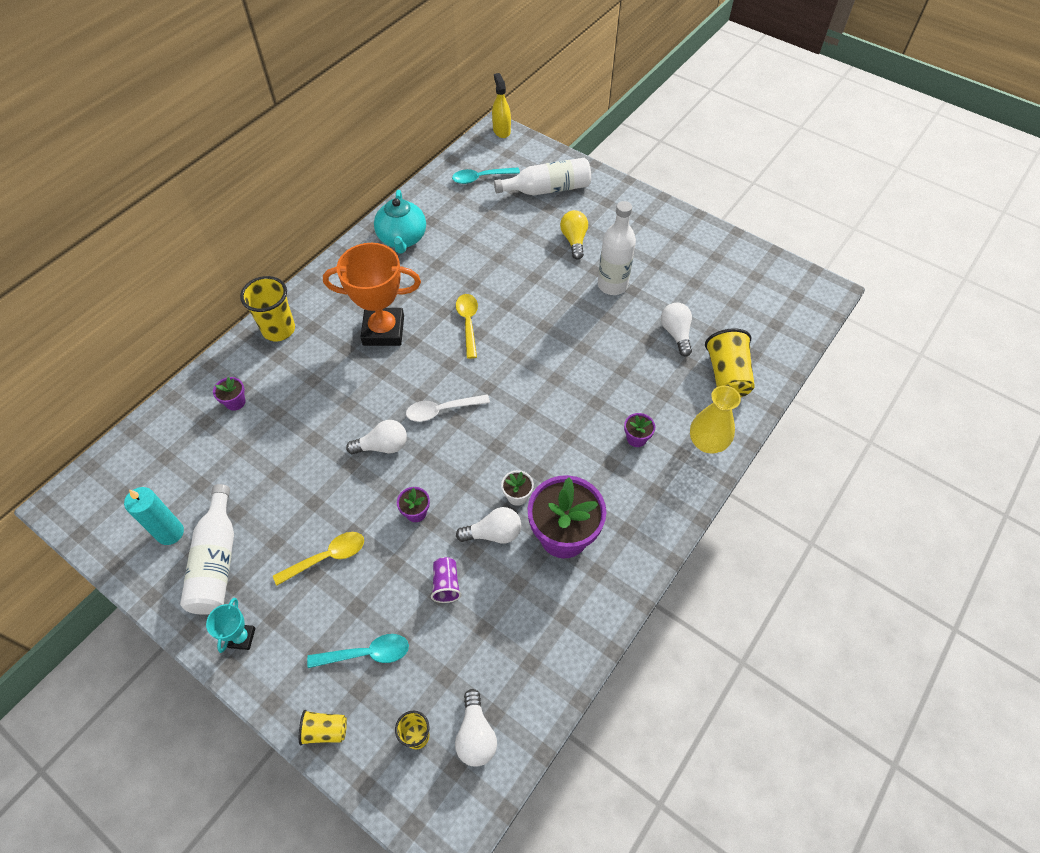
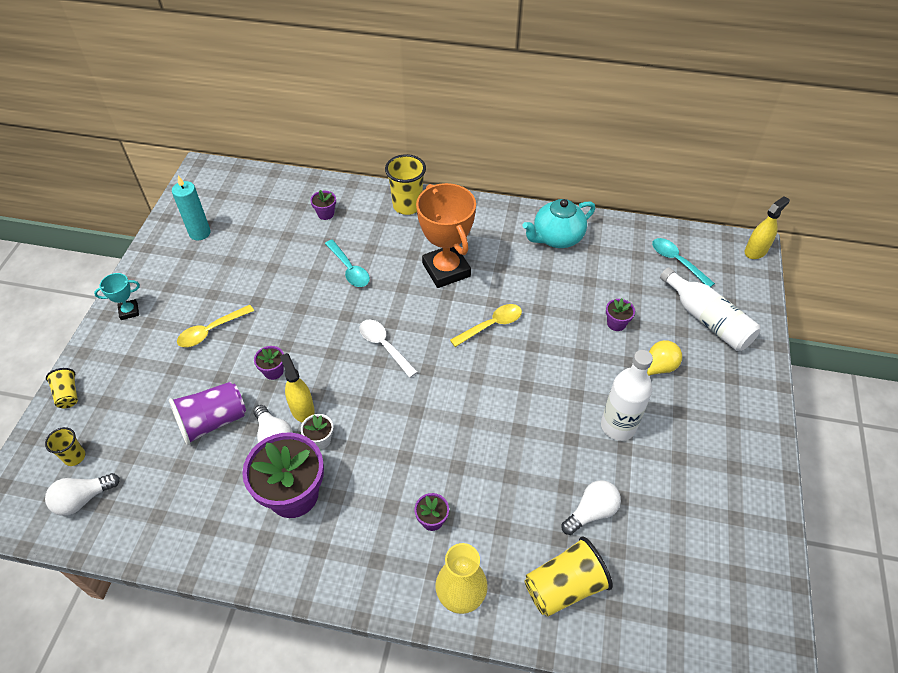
camera: 65 degrees right, 5 degrees down
white bottle [180,484,234,615] -> none
yellow spoon [273,532,364,586] -> yellow spoon turned 105 degrees clockwise [177,305,254,347]
turquoise spoon [307,634,409,668] -> turquoise spoon moved to [325,240,370,287]
white light bulb [346,420,407,454] -> none
purple cup [431,557,461,603] -> purple cup [169,382,246,445], size x1.79
none -> yellow spray bottle [280,353,315,423]
none -> purple flower pot [606,298,635,331]

